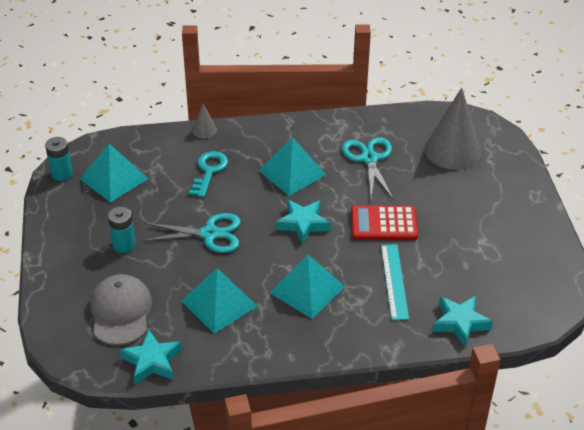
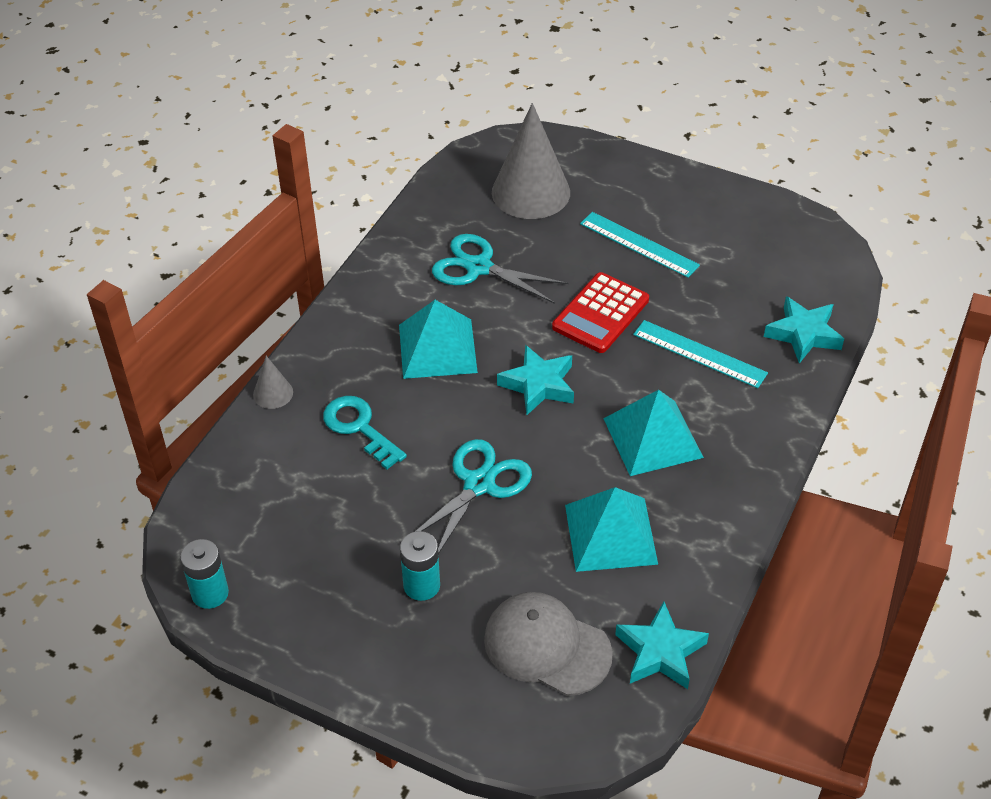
camera: 55 degrees left, 5 degrees up
turquoise pyramid [80,144,149,203] -> none
none -> turquoise ruler [580,212,700,278]

